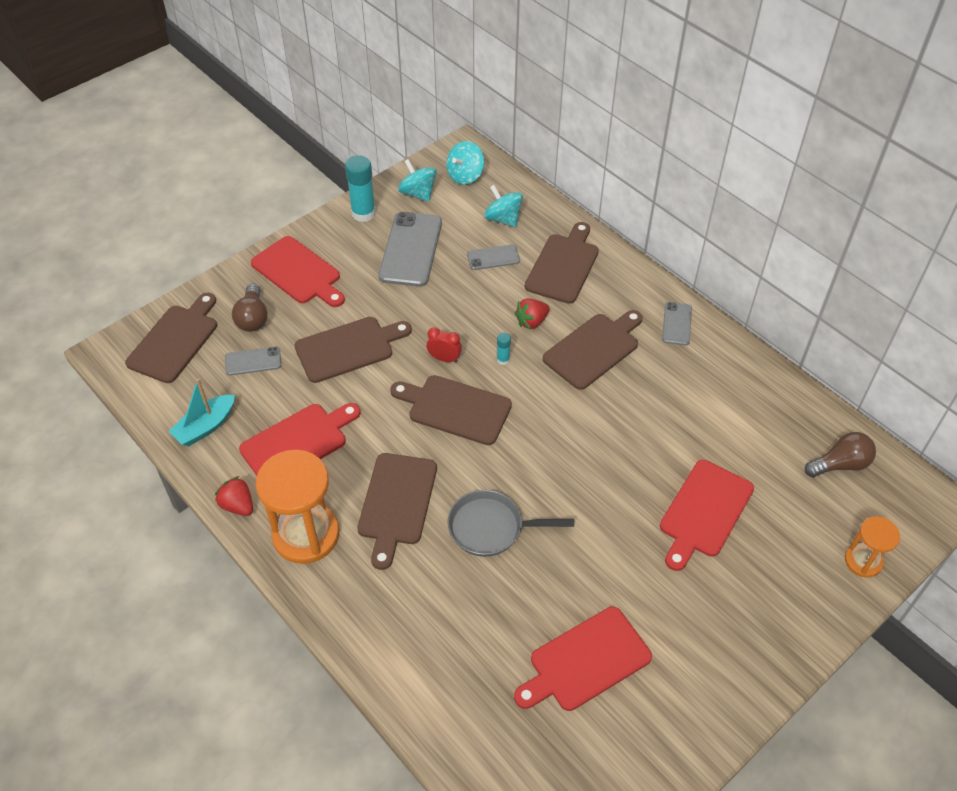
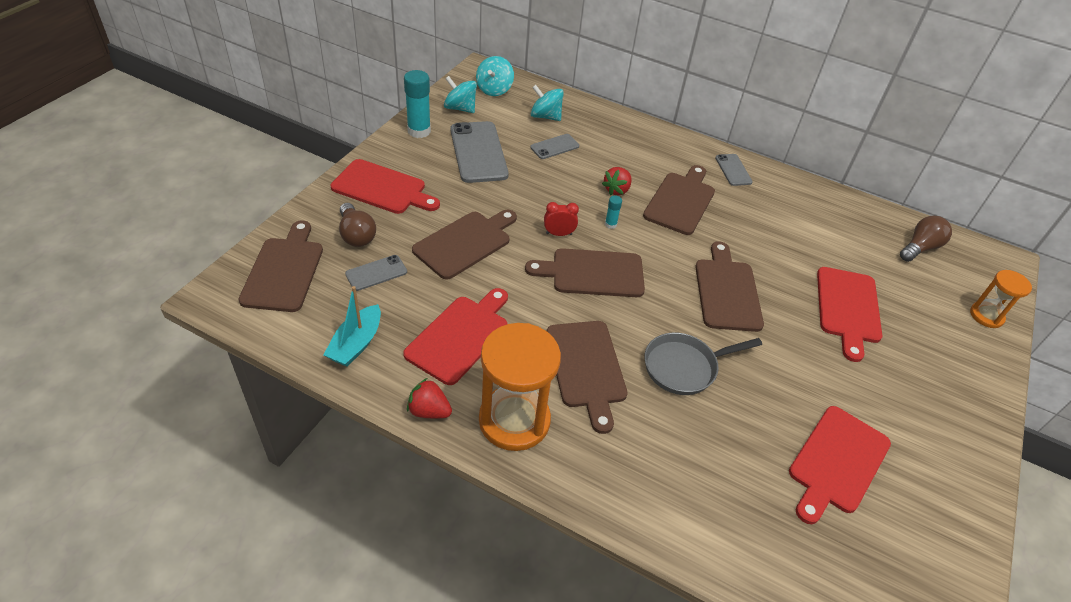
camera: 25 degrees left, 5 degrees down
brown cutting board [525,222,599,304] -> brown cutting board moved to [695,241,764,332]

